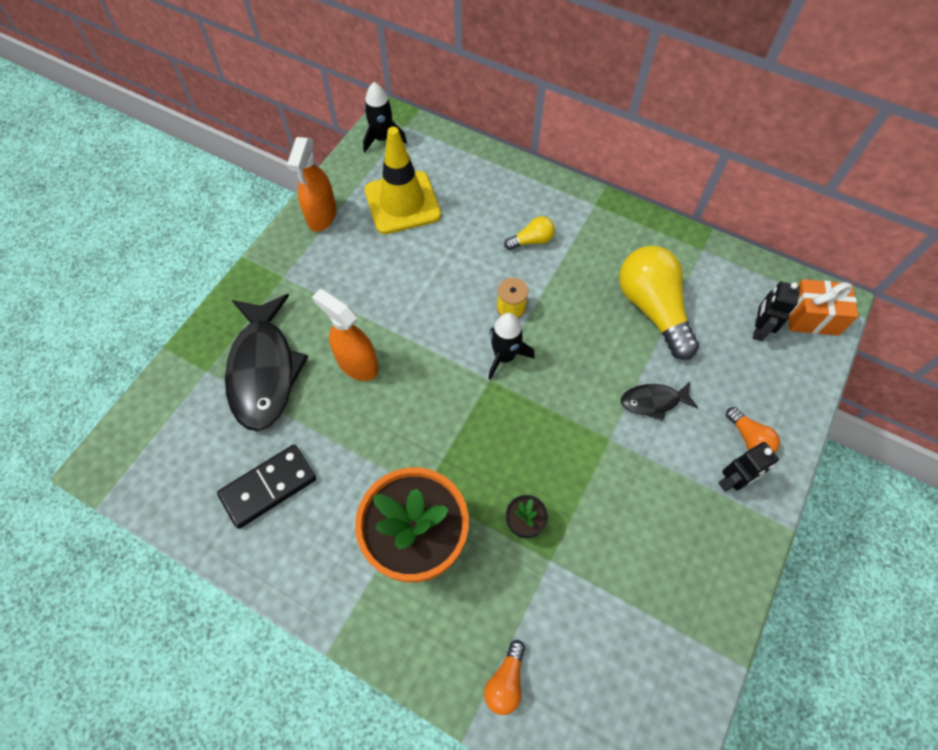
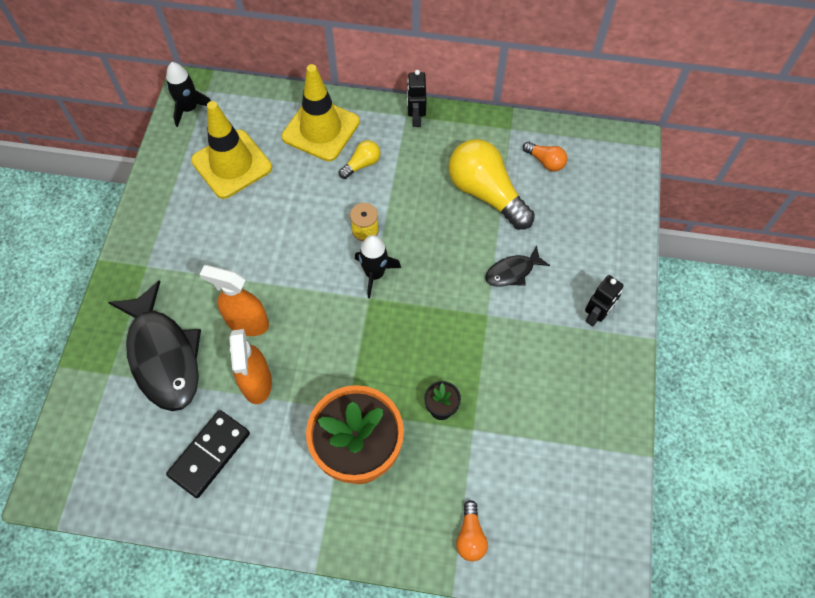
camera: 20 degrees left, 0 degrees up
orange spray bottle [287,137,336,232] -> orange spray bottle moved to [229,329,272,404]
orange light bulb [726,407,780,453] -> orange light bulb moved to [523,142,567,171]
black robot [753,282,800,341] -> black robot moved to [407,70,426,127]
orange gift [788,279,858,336] -> none
none -> yellow traffic cone [282,64,360,161]

